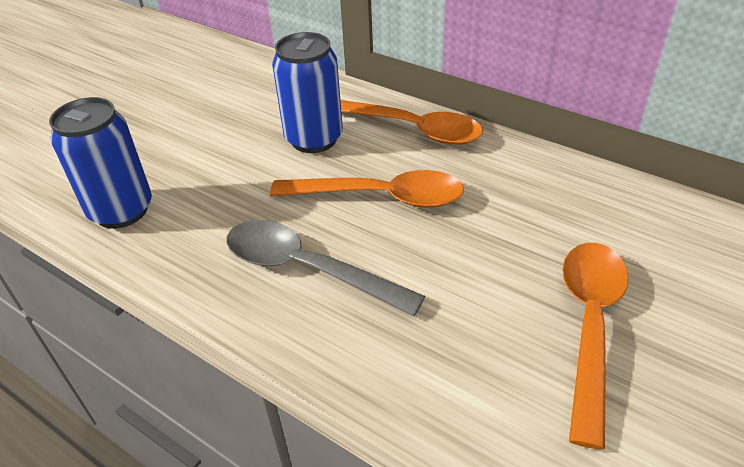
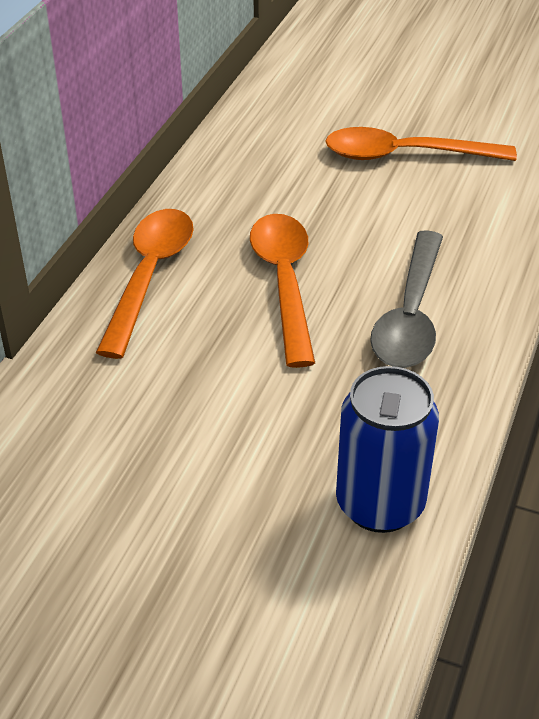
camera: 105 degrees left, 0 degrees up
blue can [272,32,343,153] -> none

